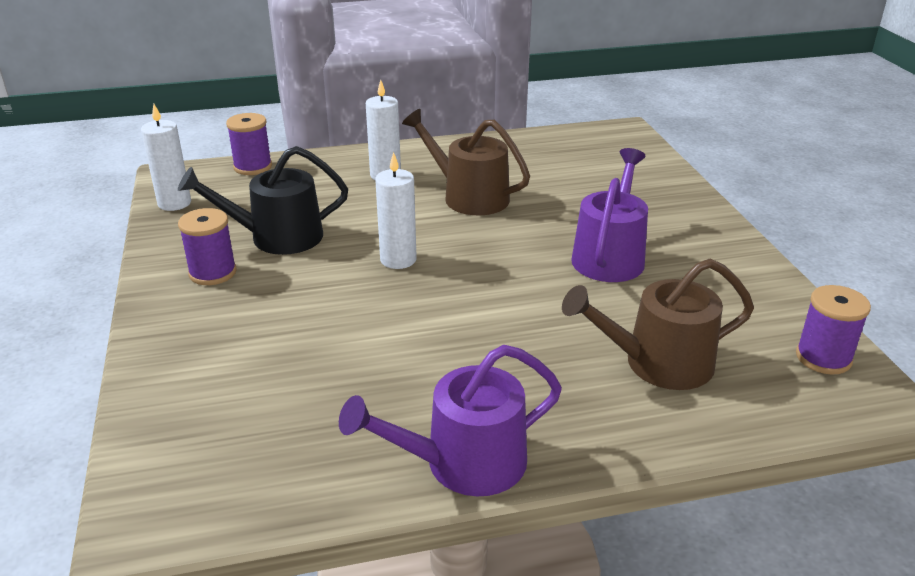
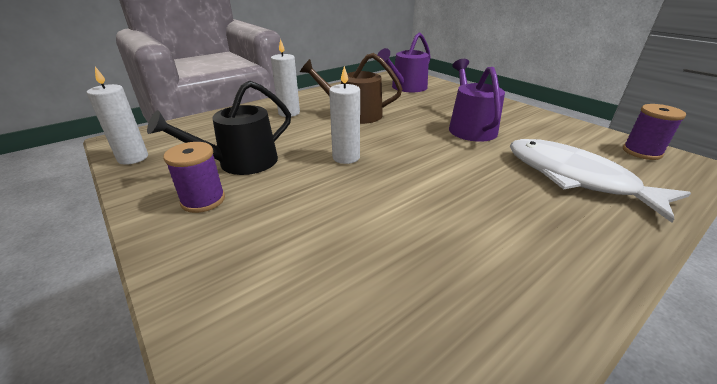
camera: 25 degrees left, 0 degrees up
purple spool [226,113,272,175] -> none
purple watering can [339,345,562,496] -> purple watering can moved to [377,33,431,92]
brown watering can [562,259,754,390] -> white fish [510,139,691,223]

